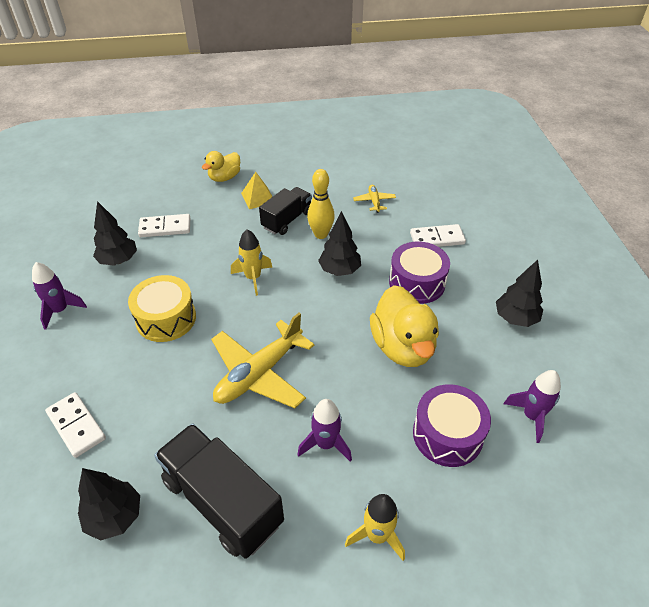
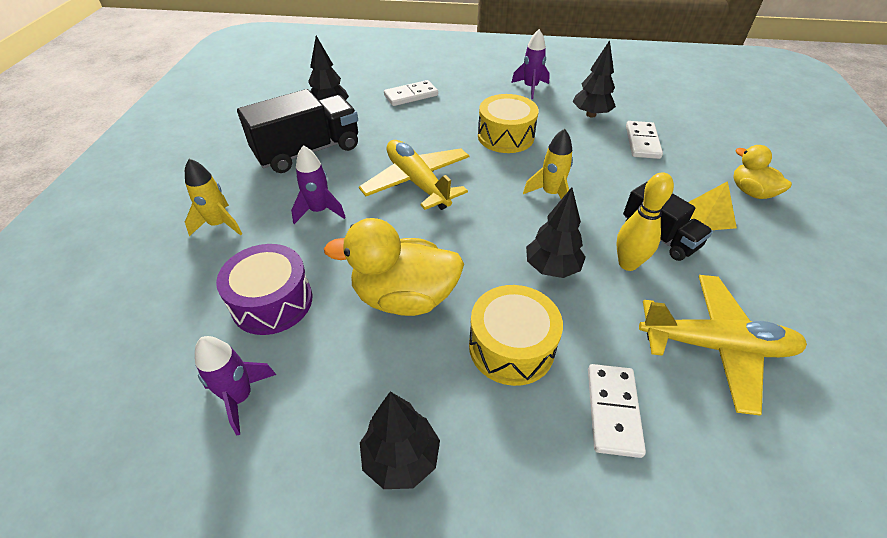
camera: 105 degrees right, 0 degrees up
yellow plane [353,185,396,213] -> yellow plane [639,275,807,415], size x2.15
purple drum [389,241,450,304] -> yellow drum [469,285,563,386]

